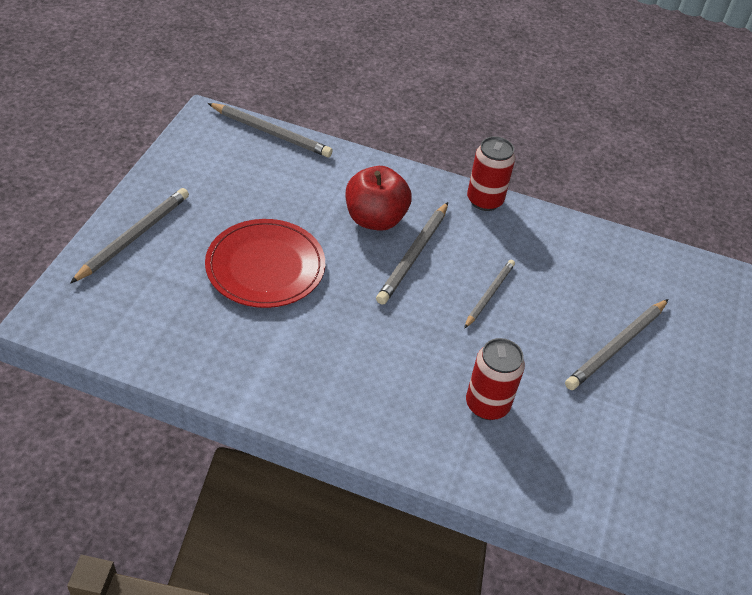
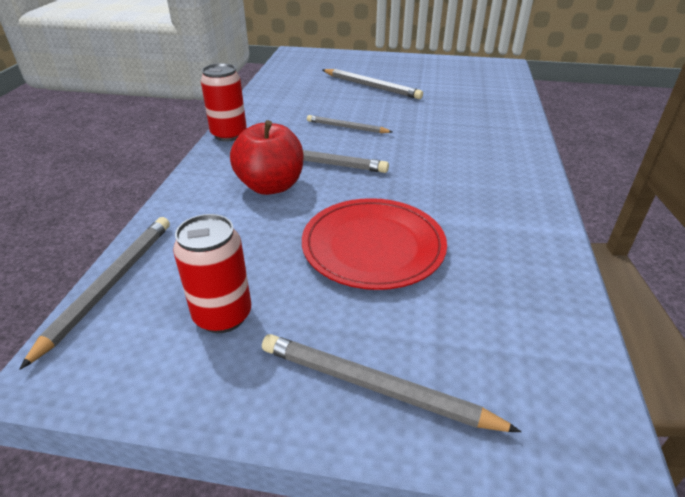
camera: 95 degrees left, 10 degrees down
red can [466,338,525,420] -> red can moved to [173,214,251,333]

